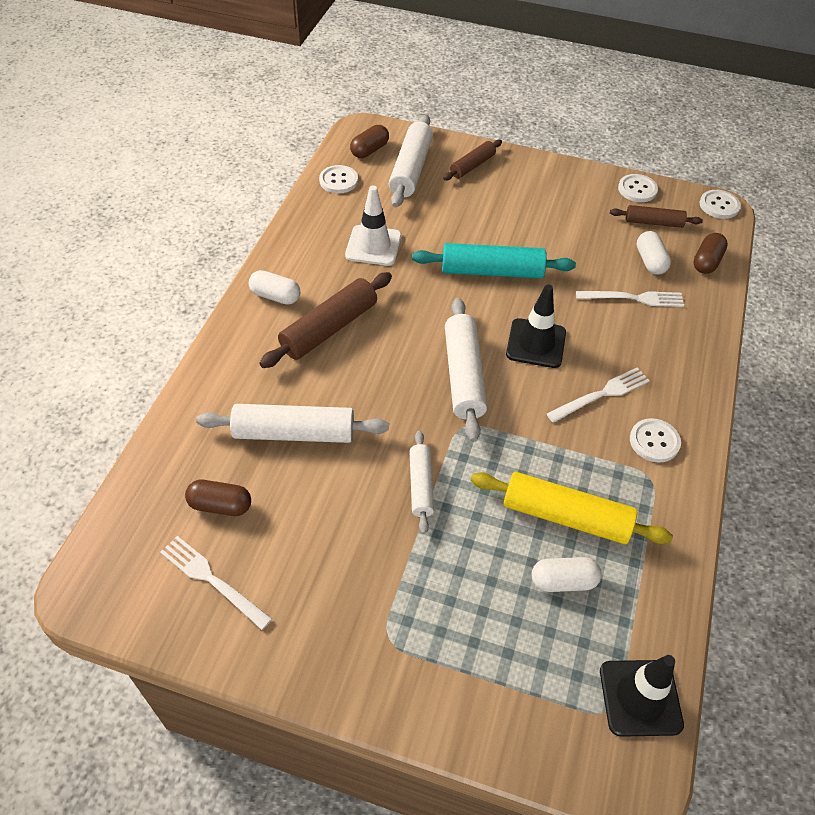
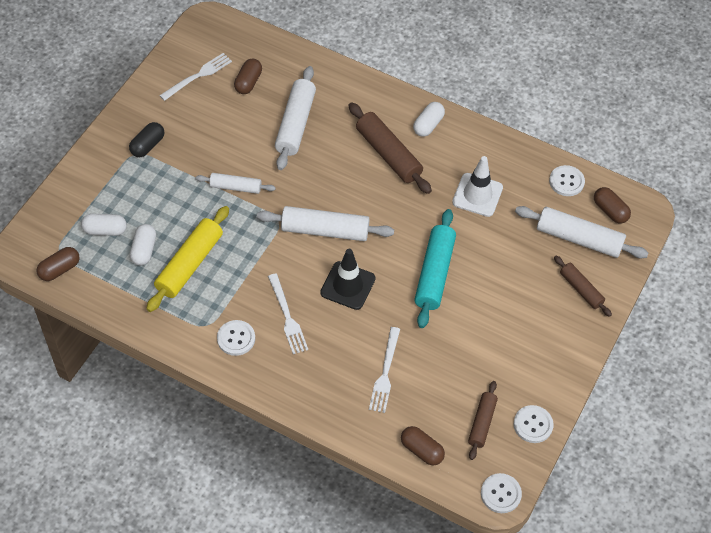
camera: 100 degrees right, 5 degrees up
black traffic cone [600,655,684,737] -> brown capsule [36,247,80,281]
white capsule [636,231,671,275] -> white capsule moved to [81,214,127,236]
none -> black capsule [129,122,164,157]

